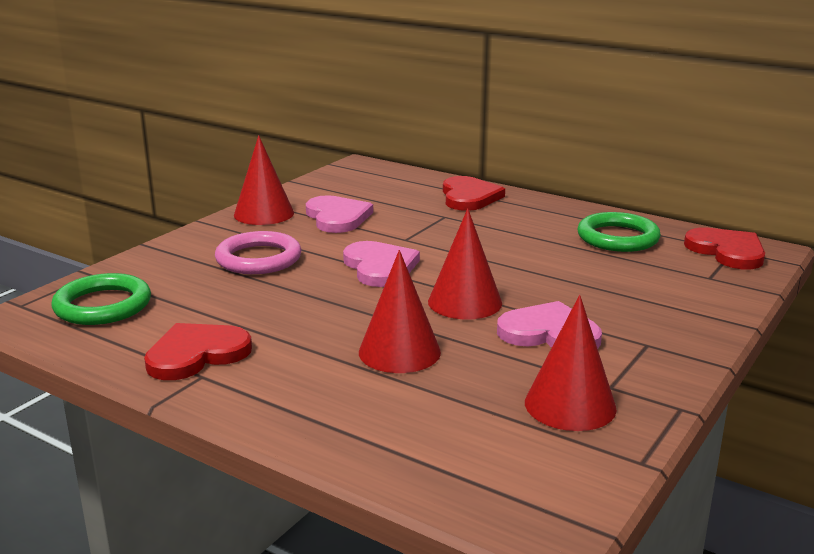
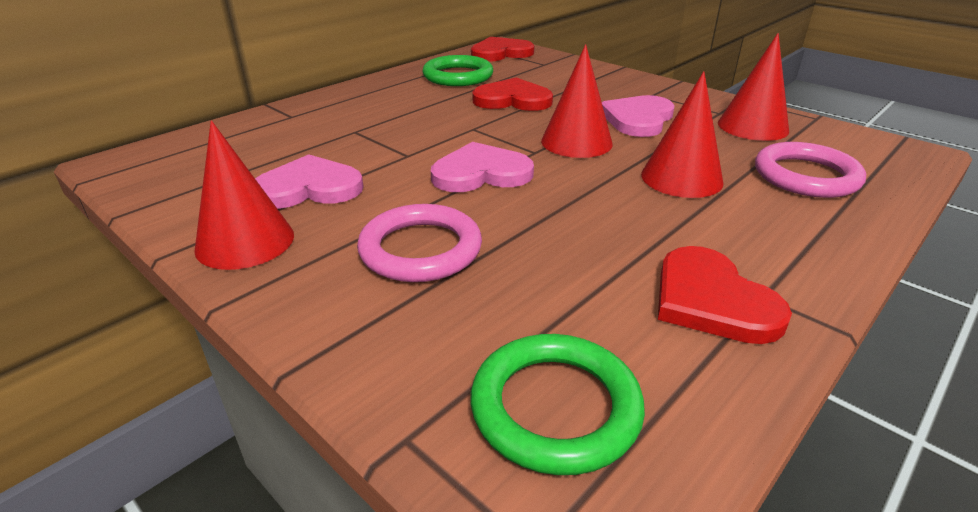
camera: 80 degrees left, 10 degrees up
red heart [443,176,505,211] -> red heart moved to [472,77,553,111]
none -> pink ring [755,142,866,198]

